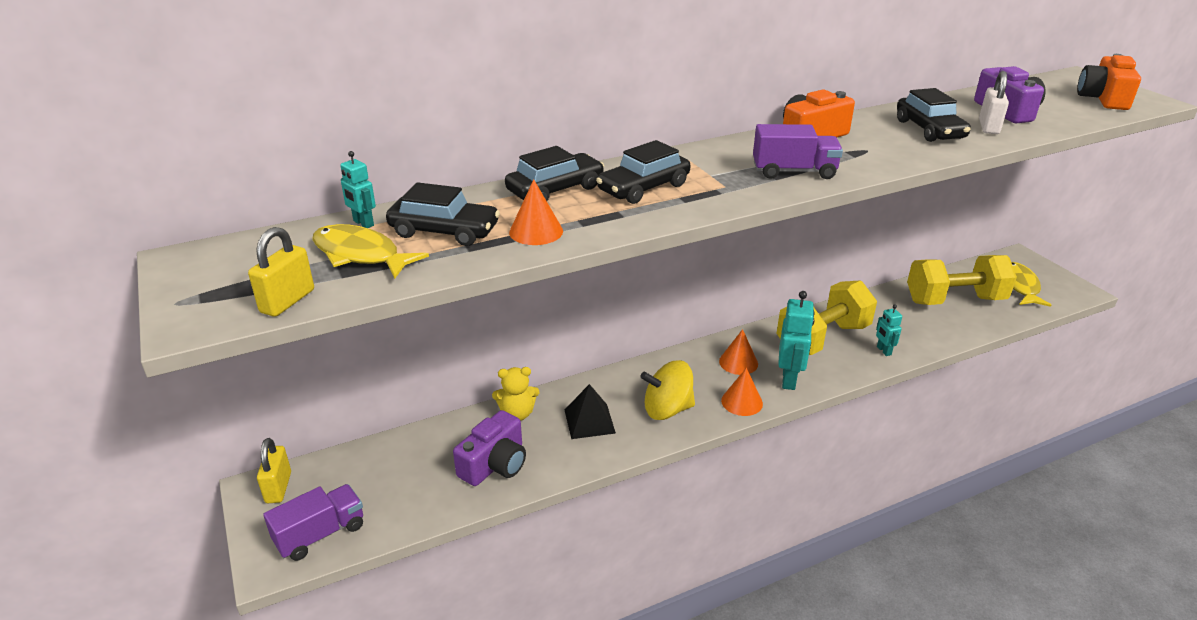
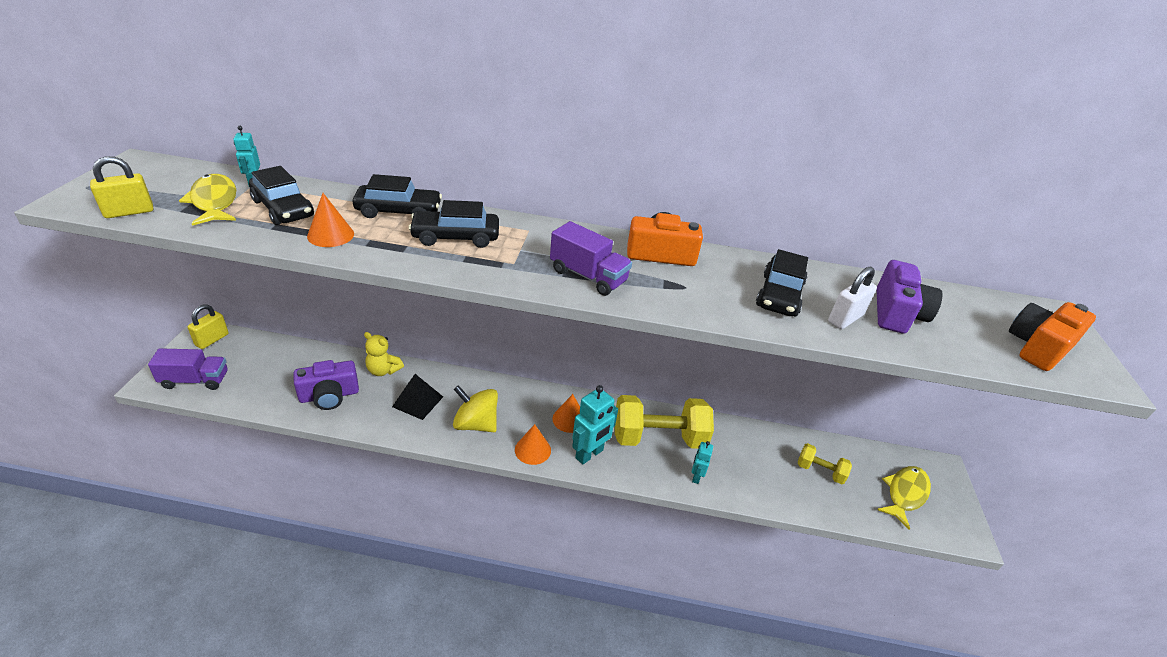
camera: 30 degrees right, 5 degrees up
yellow dumbbell [907,255,1017,305] -> yellow dumbbell [798,443,852,484], size x0.50

